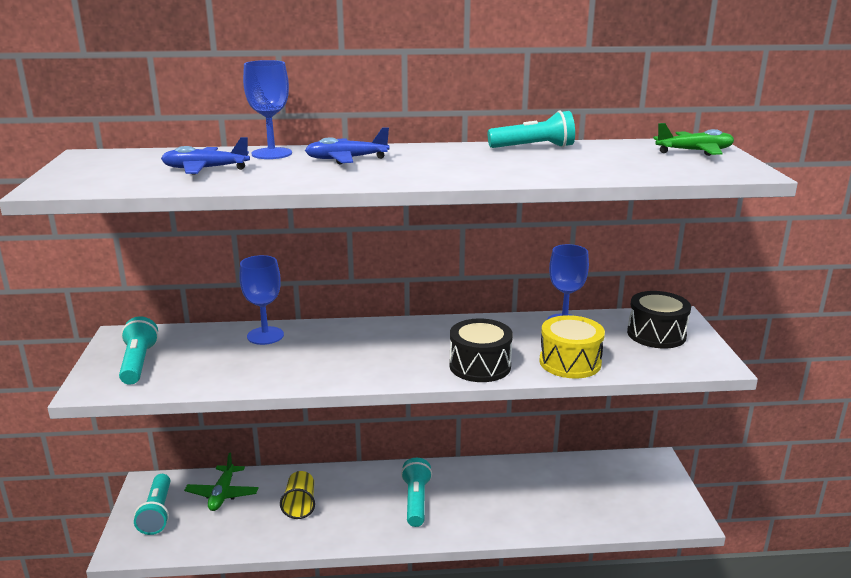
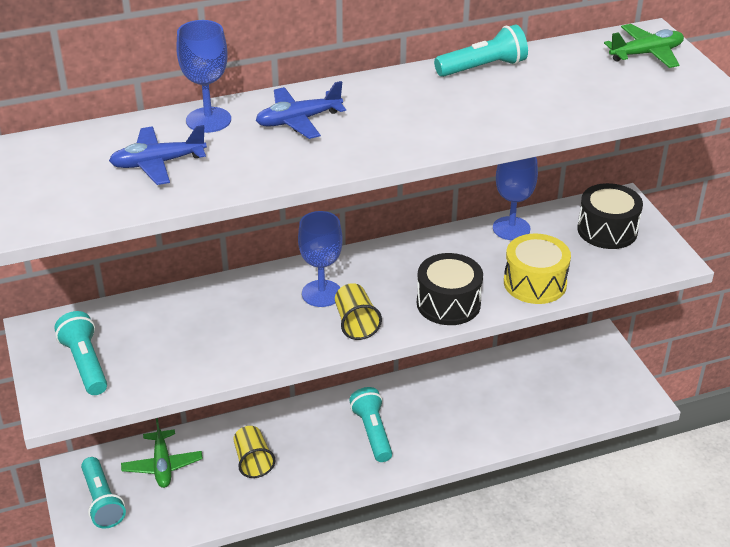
camera: 15 degrees left, 15 degrees up
blue goblet [239,255,284,345] -> blue goblet moved to [298,211,343,307]
none -> yellow cup [335,283,382,340]

